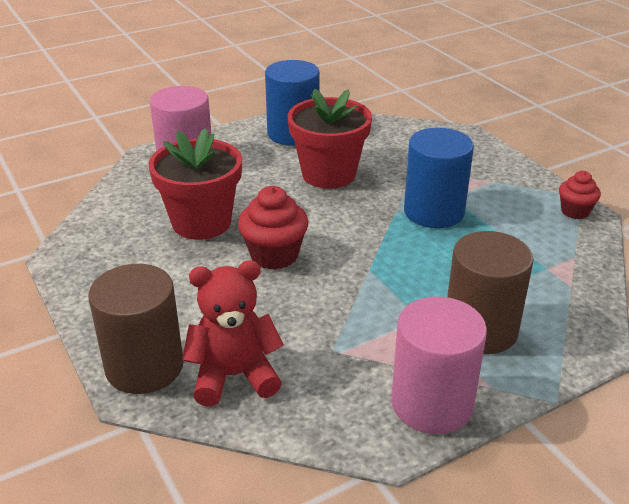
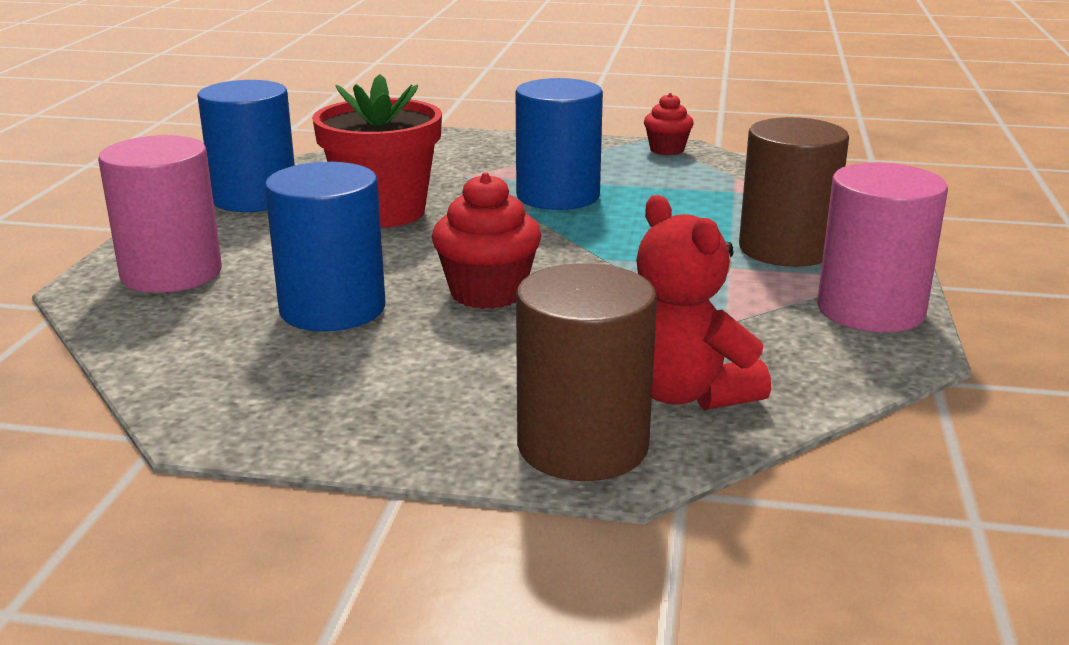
camera: 50 degrees left, 10 degrees down
red flower pot [148,128,242,240] -> blue cylinder [265,162,385,331]
red teddy bear [182,260,284,406] -> red teddy bear turned 60 degrees counterclockwise [636,195,771,410]

